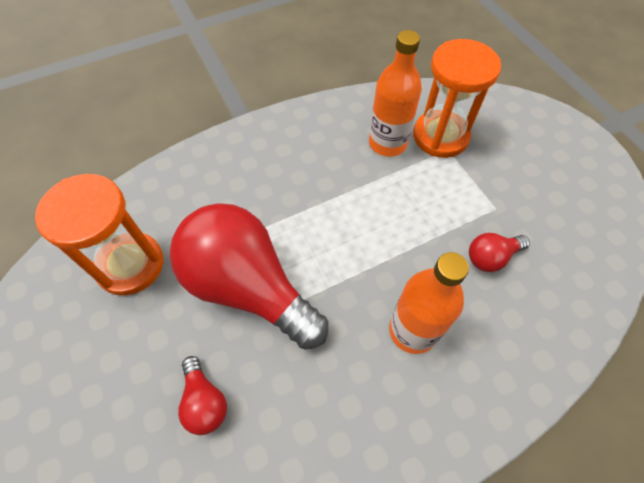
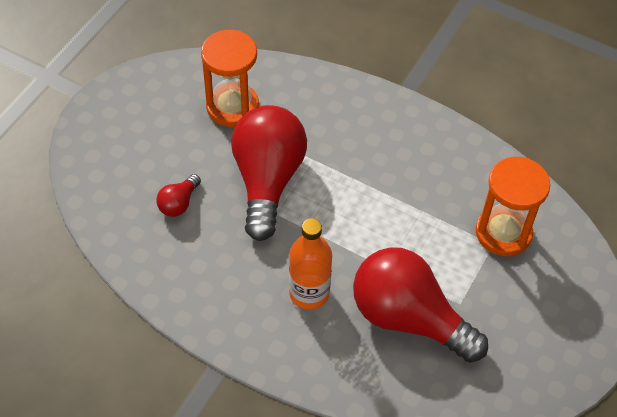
camera: 55 degrees right, 5 degrees down
orange bottle [369,30,422,157] -> none
red light bulb [469,233,530,272] -> red light bulb [353,247,488,363], size x2.35

